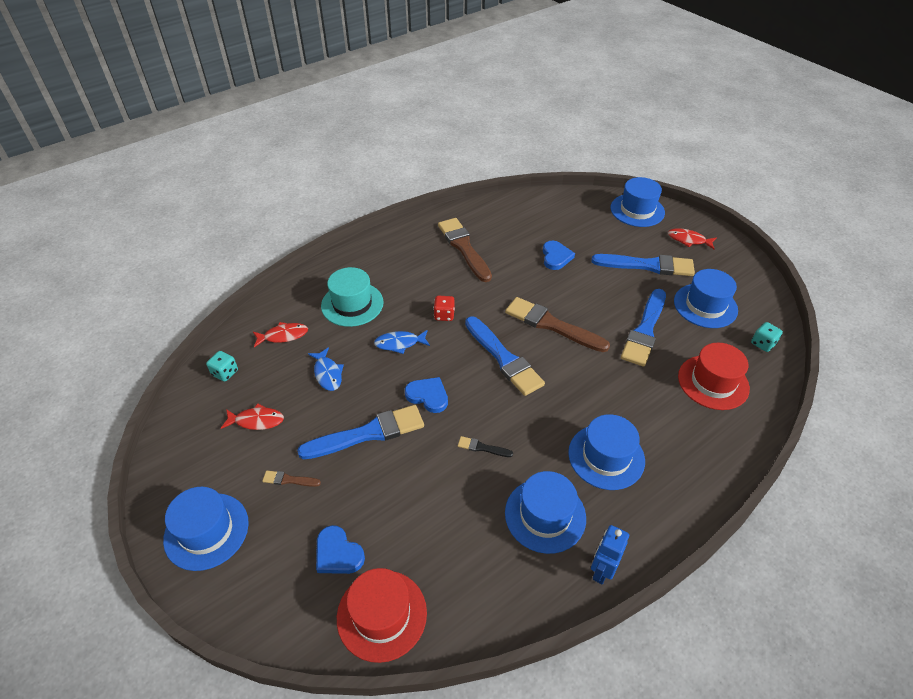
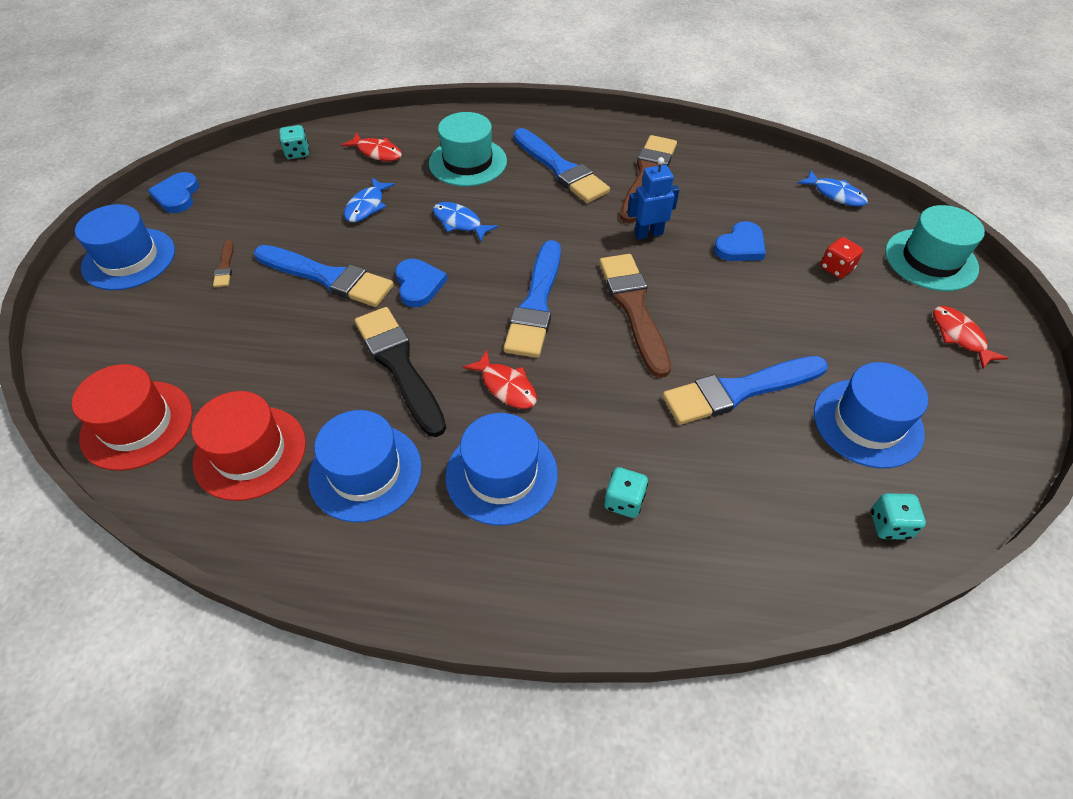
camera: 45 degrees right, 5 degrees up
red fish [221,404,284,430] -> red fish moved to [463,350,537,409]
brown brush [262,471,321,487] -> brown brush turned 150 degrees counterclockwise [213,240,234,287]
blue heart [316,525,365,574] -> blue heart moved to [148,172,199,213]
red dice [434,296,455,321] -> red dice moved to [820,237,863,278]
black brush [458,436,513,457] -> black brush [355,307,446,437], size x2.30
blue brush [591,254,695,276] -> blue brush moved to [513,128,610,203]
blue robot [591,525,629,584] -> blue robot moved to [627,157,679,240]
blue hat [610,177,665,227] -> turquoise hat [885,205,985,291]
red hat [678,343,750,410] -> red hat moved to [192,391,306,501]
none -> turquoise dice [604,467,648,518]
none -> blue fish [797,170,868,207]

